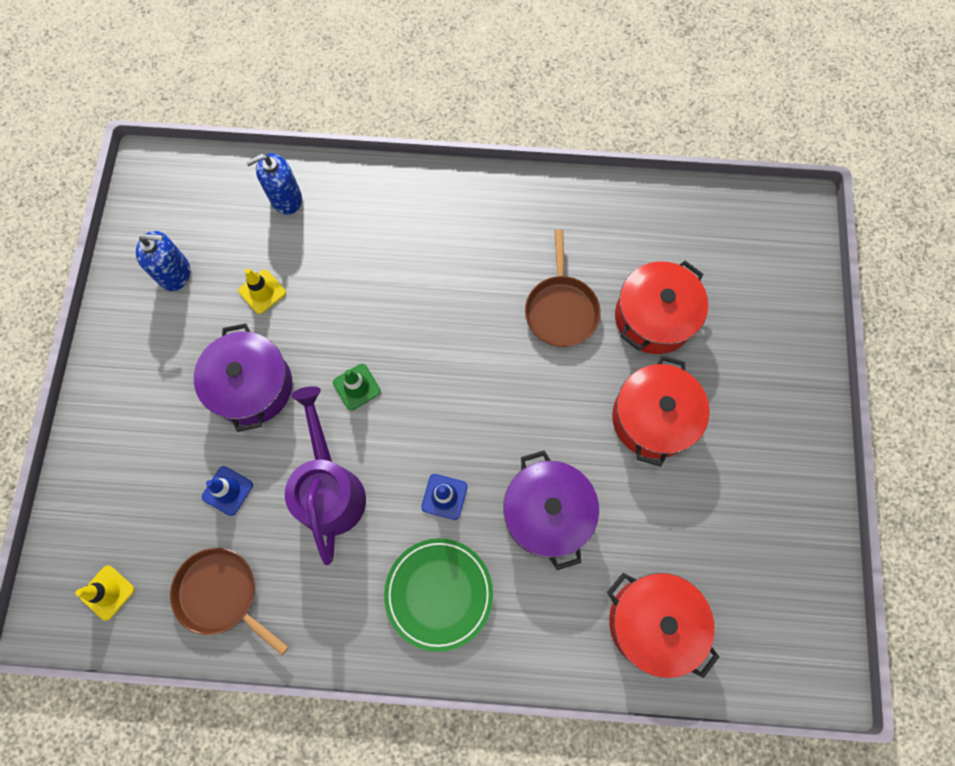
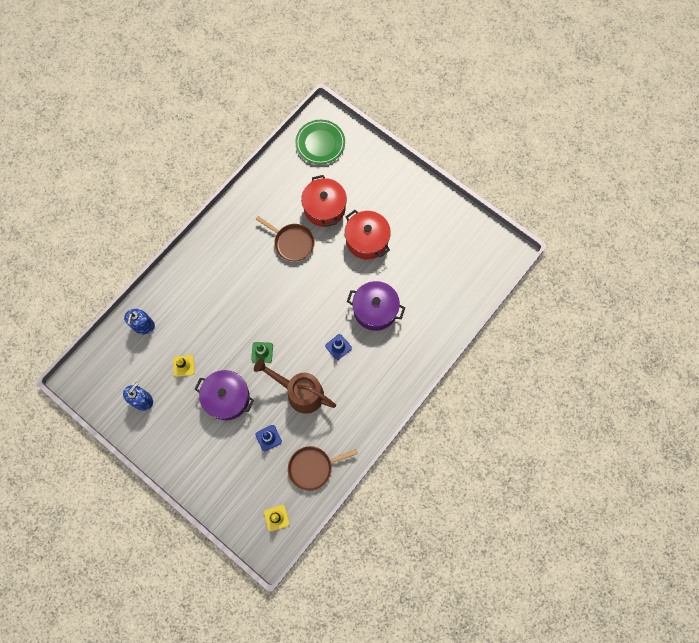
camera: 55 degrees left, 0 degrees up
purple watering can [285,386,366,565] -> brown watering can [254,358,336,414]
green plate [384,538,493,652] -> green plate moved to [295,120,345,164]
red pot [607,573,719,678] -> none

